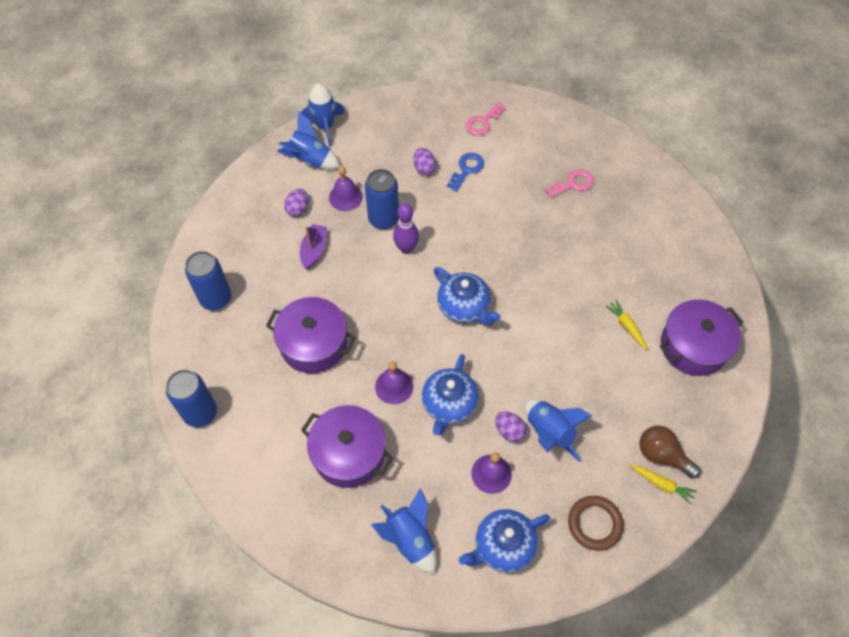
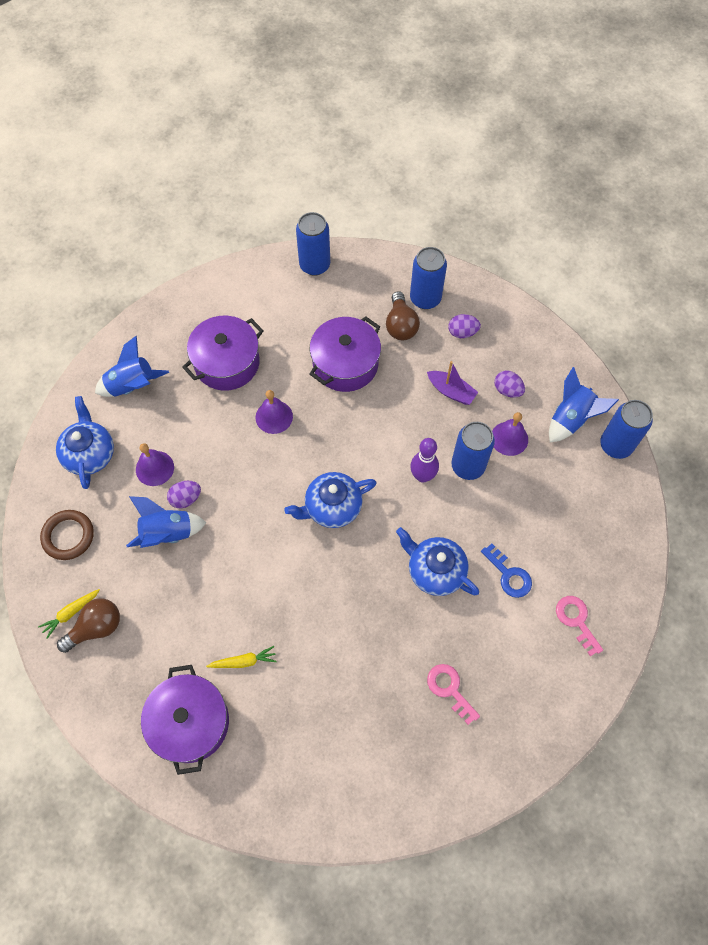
camera: 110 degrees right, 5 degrees up
blue rocket [300,83,345,147] -> blue can [600,400,653,459]
purple egg [413,148,436,175] -> purple egg moved to [448,314,481,338]
blue teapot [422,354,479,435] -> blue teapot moved to [396,527,479,596]
pink key [545,169,594,198] -> pink key turned 150 degrees clockwise [427,664,480,725]
none -> brown light bulb [386,291,420,340]

